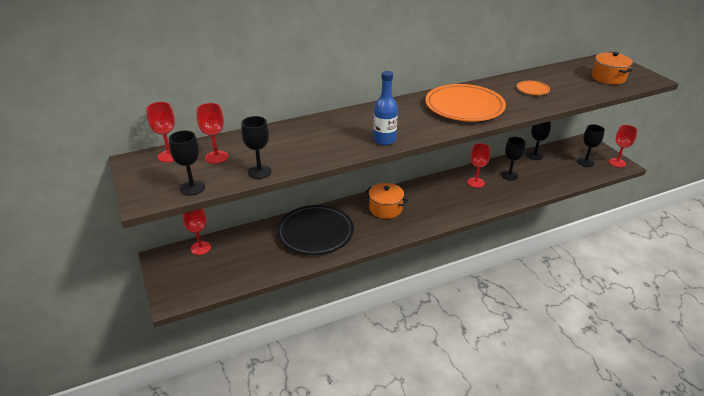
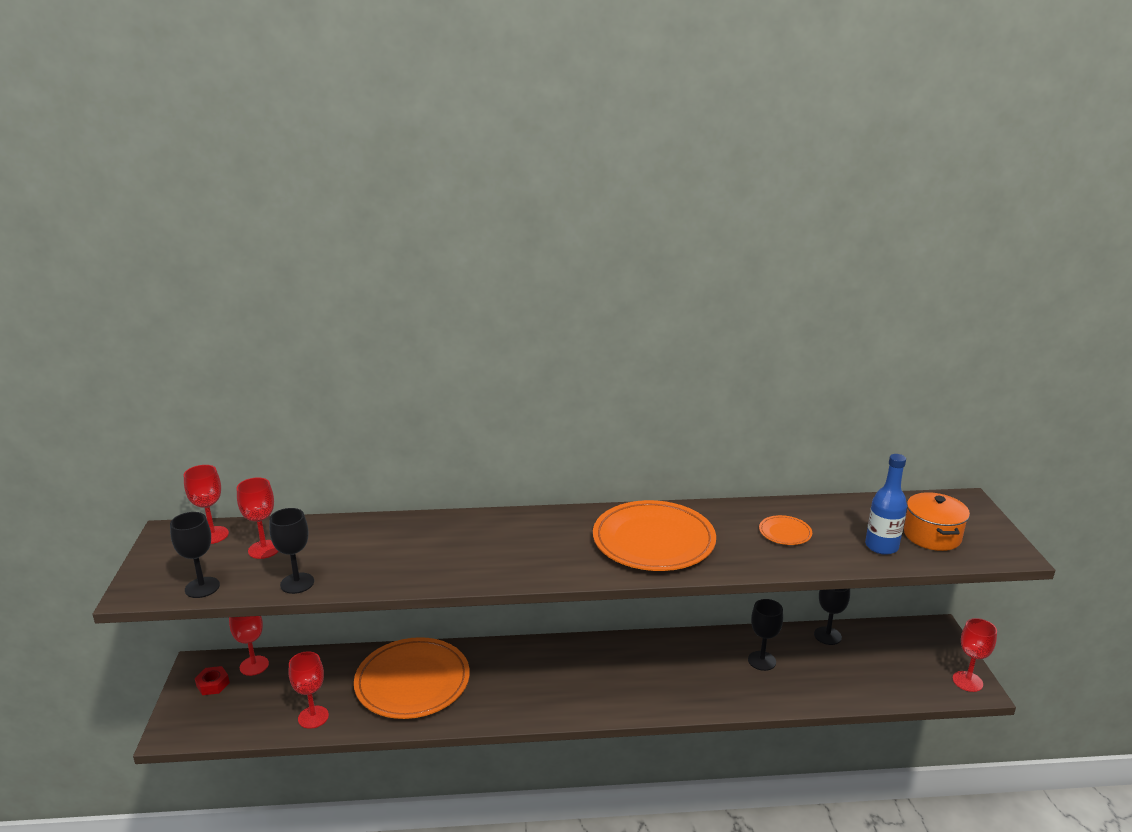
camera: 20 degrees right, 10 degrees down
black plate [277,205,354,255] -> orange plate [354,637,470,719]
orange pot [365,183,408,219] -> none
blue bottle [373,71,398,145] -> blue bottle moved to [865,454,907,555]
red goblet [467,143,491,188] -> red goblet moved to [289,651,329,729]
black goblet [577,124,605,167] -> none
none -> red nut [195,666,230,695]

